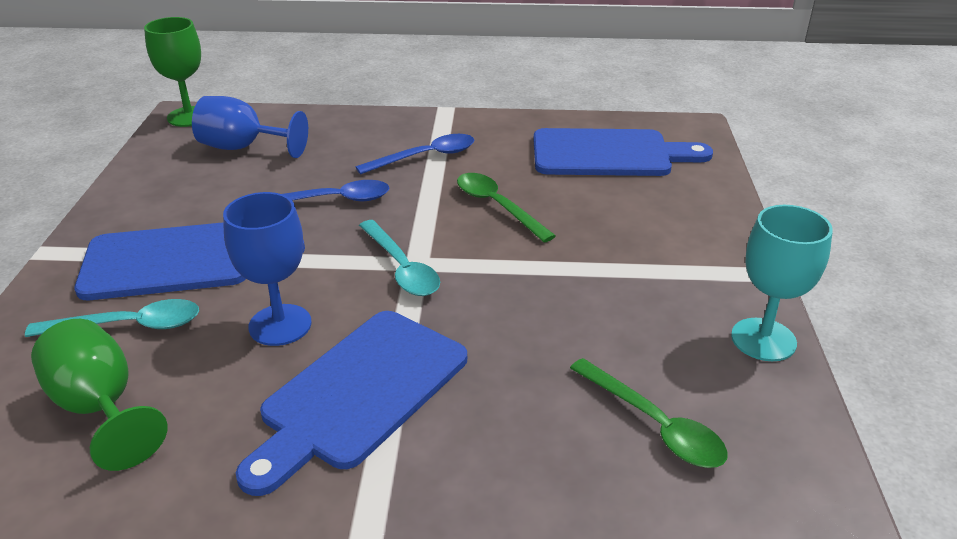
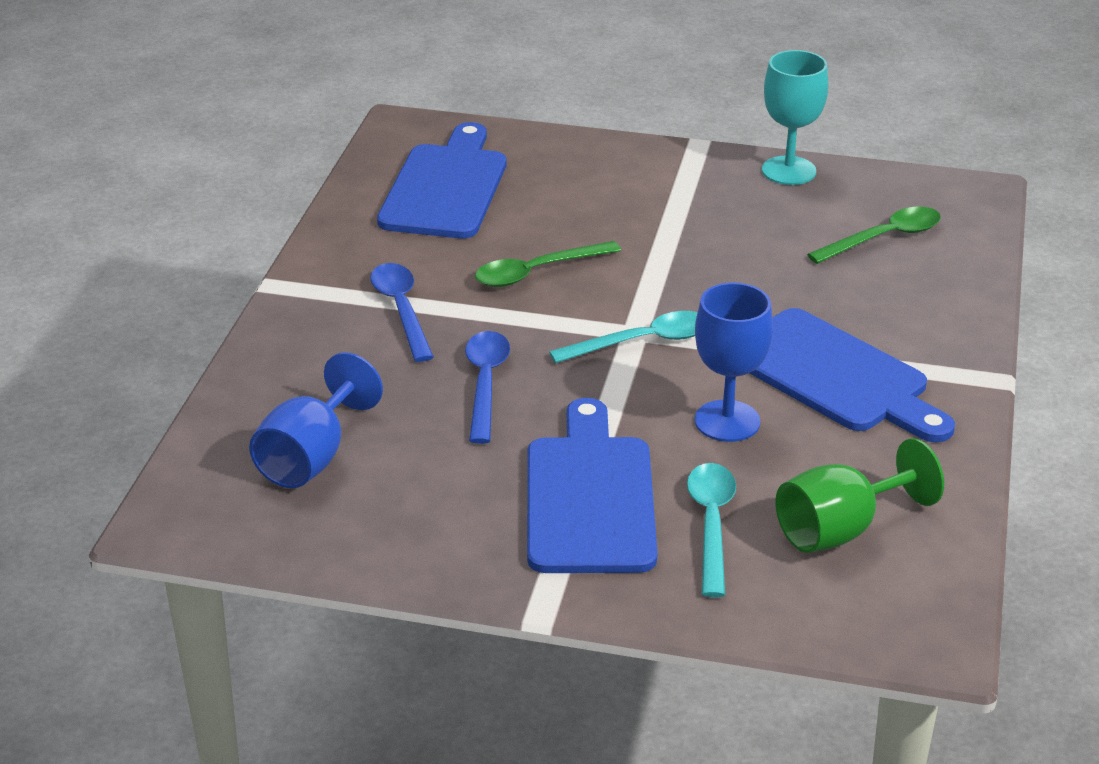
camera: 80 degrees left, 0 degrees up
green goblet [144,17,201,127] -> none

